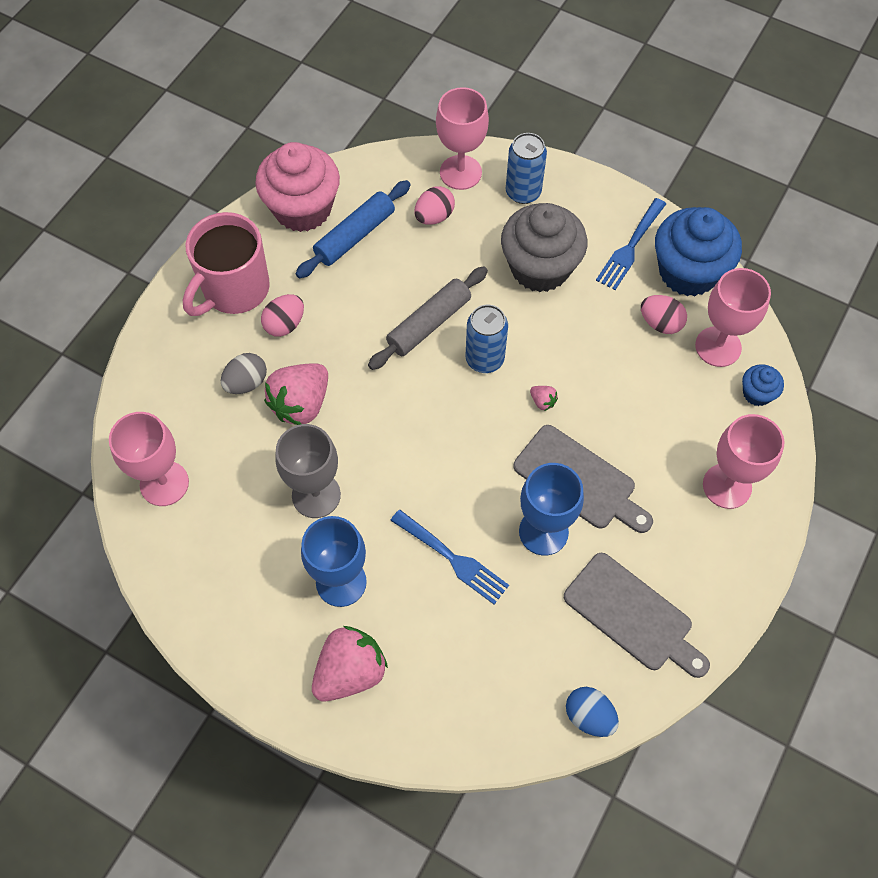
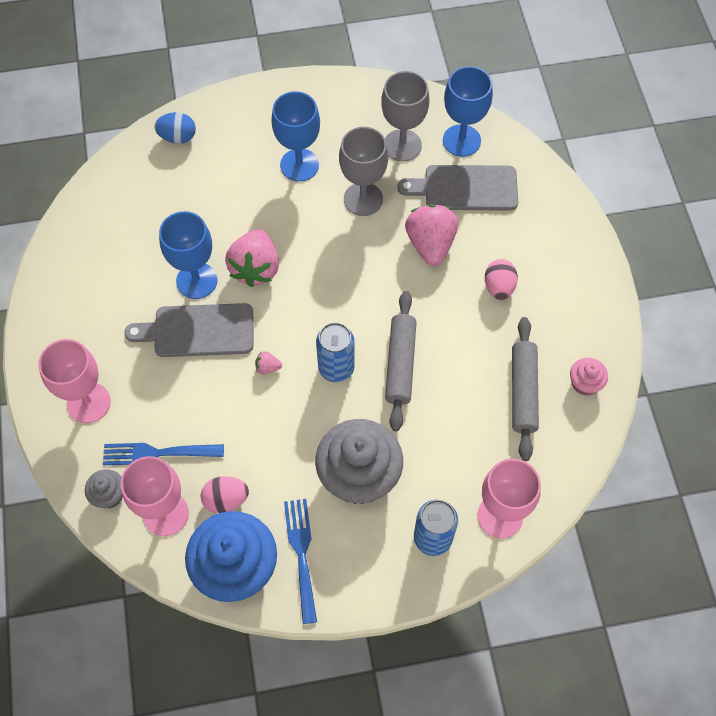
camera: 140 degrees right, 0 degrees up
pink goblet [109,412,189,506] -> blue goblet [443,66,493,157]
pink mug [183,212,270,316] -> none
grey egg [221,353,267,394] -> none
pink cupcake [255,142,340,232] -> pink cupcake [570,358,608,396], size x0.46
blue rolling pin [296,180,411,278] -> grey rolling pin [512,317,539,461]
pink strawberry [312,626,388,701] -> pink strawberry moved to [225,229,279,287]
blue fork [390,510,509,604] -> blue fork moved to [103,443,224,465]
pink egg [414,186,455,225] -> none
grey cutting board [564,553,710,678] -> grey cutting board moved to [397,165,518,211]
blue egg [566,687,619,737] -> blue egg moved to [154,112,196,144]
blue cupcake [742,364,784,406] -> grey cupcake [85,469,123,508]
none -> grey goblet [381,71,429,161]

